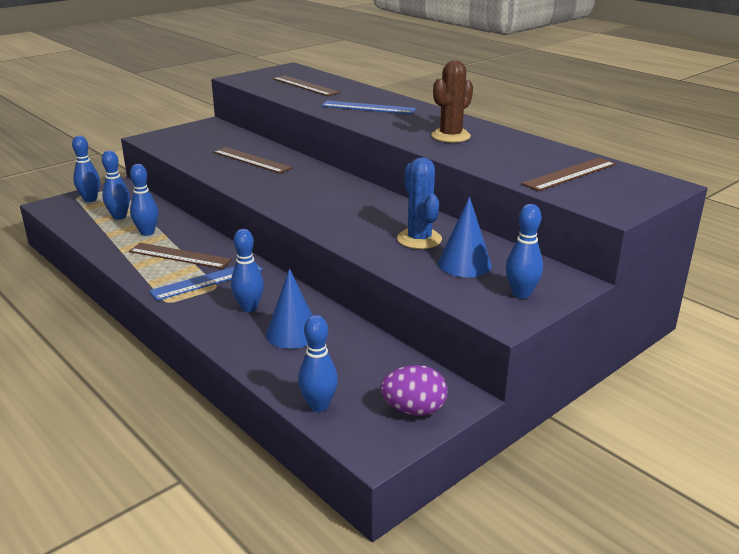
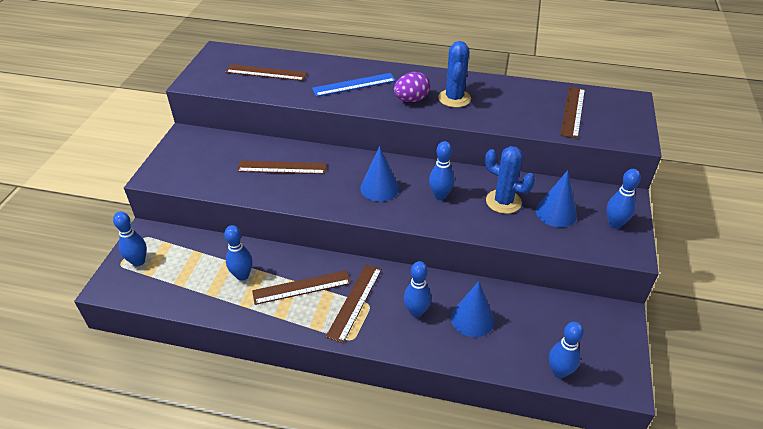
camera: 35 degrees left, 15 degrees up
blue bowling pin [102,150,130,220] -> blue bowling pin moved to [429,141,455,200]
blue ruler [149,263,263,301] -> brown ruler [326,264,382,343]
purple egg [380,365,447,416] -> purple egg moved to [394,72,430,102]
brown cactus [431,60,473,143] -> blue cactus [438,41,471,108]
none -> blue cone [360,146,399,202]

